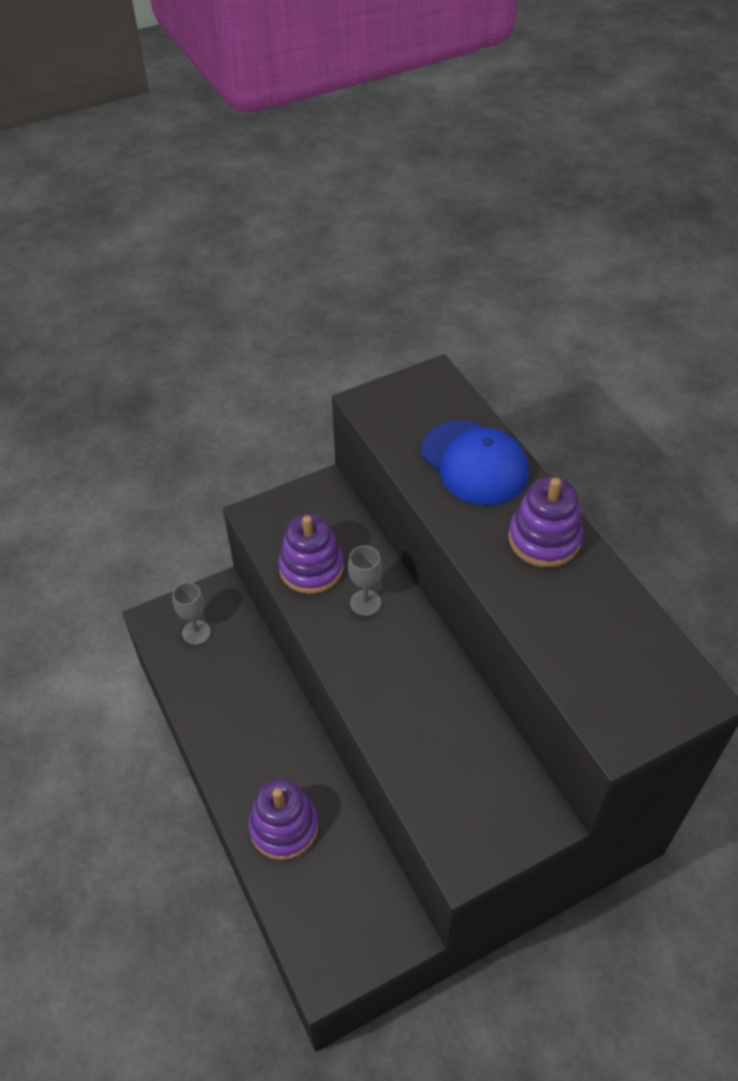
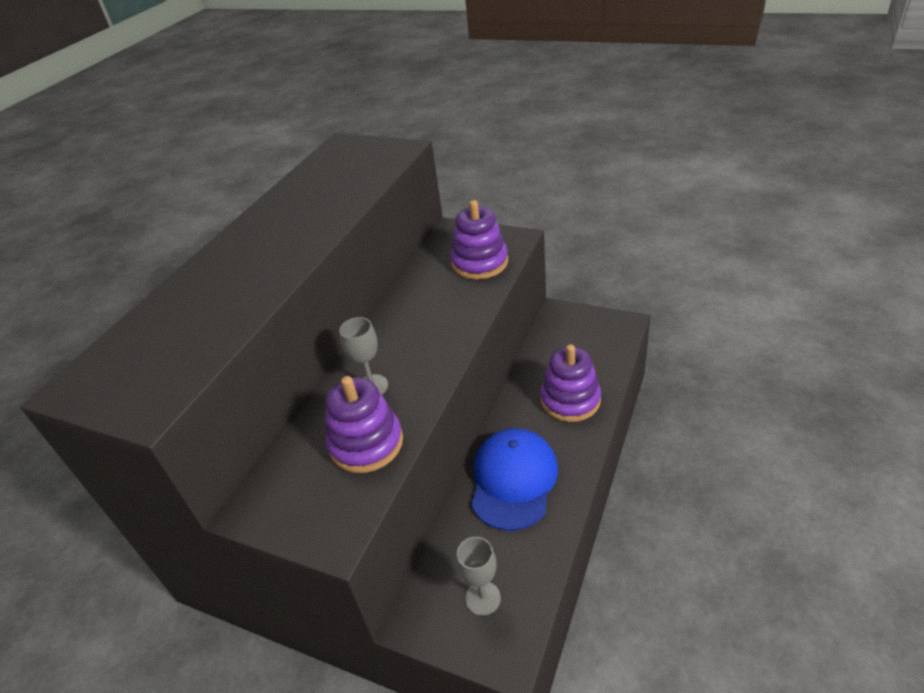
camera: 125 degrees left, 10 degrees down
blue cap [421,420,529,505] -> blue cap moved to [471,428,558,531]
purple stacking toy [508,477,583,567] -> purple stacking toy moved to [450,200,508,280]

